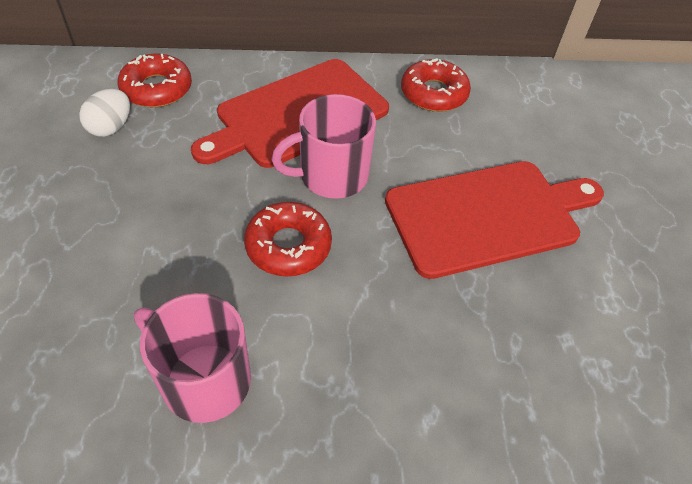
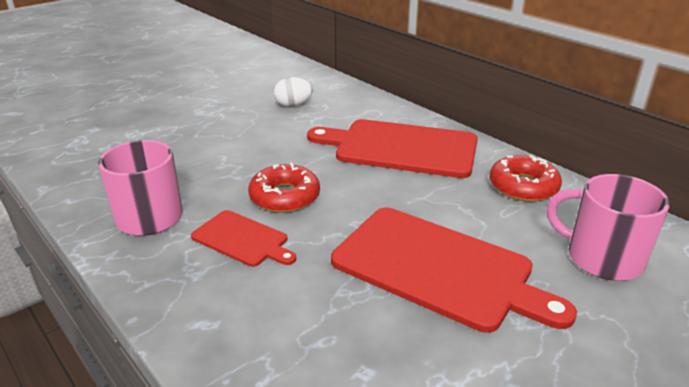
camera: 55 degrees right, 20 degrees down
red donut [118,53,192,108] -> none
pink mug [271,94,376,199] -> pink mug moved to [547,174,670,281]
none -> red cutting board [191,210,296,267]

